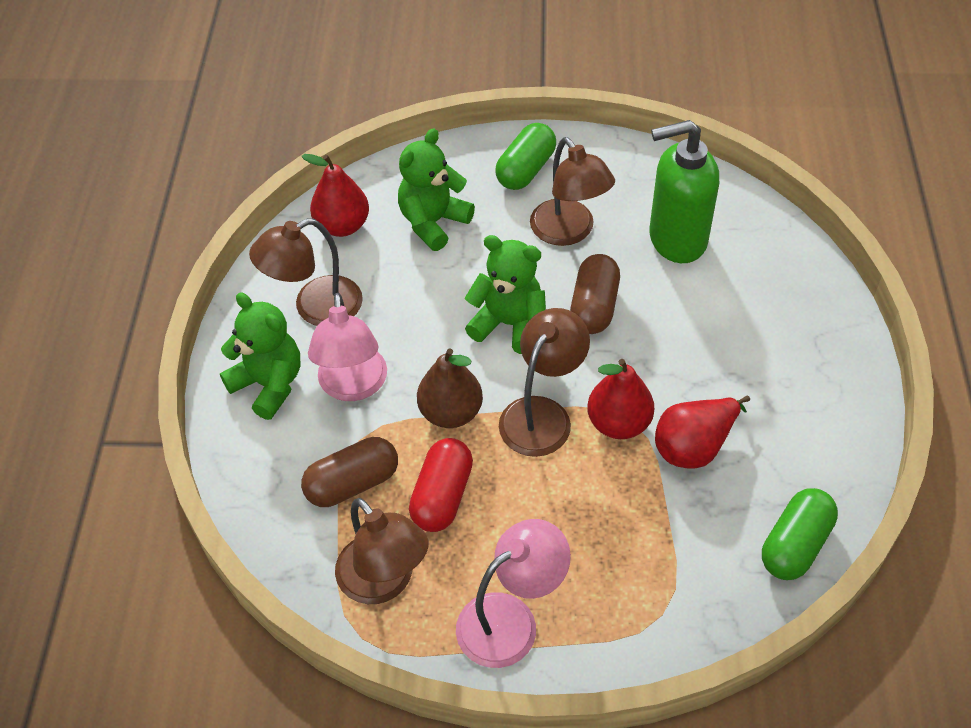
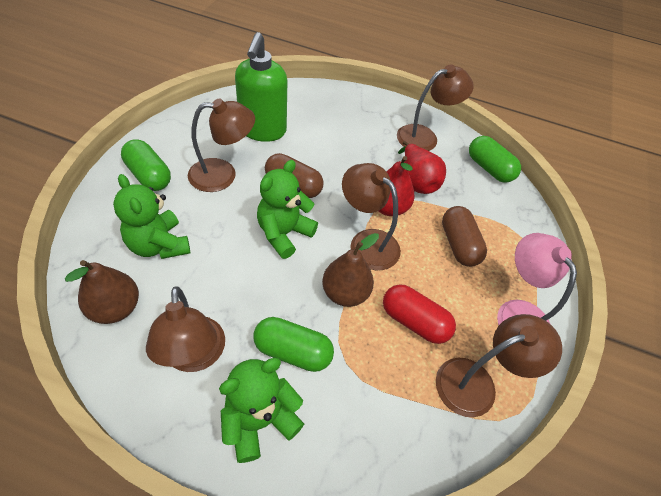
camera: 80 degrees left, 0 degrees up
brown capsule [301,437,398,507] -> brown capsule moved to [442,206,487,267]
red pear [302,154,369,237] -> brown pear [65,260,139,324]
pink lamp [308,293,387,401] -> green capsule [253,317,334,372]
none -> brown lamp [397,64,474,151]

